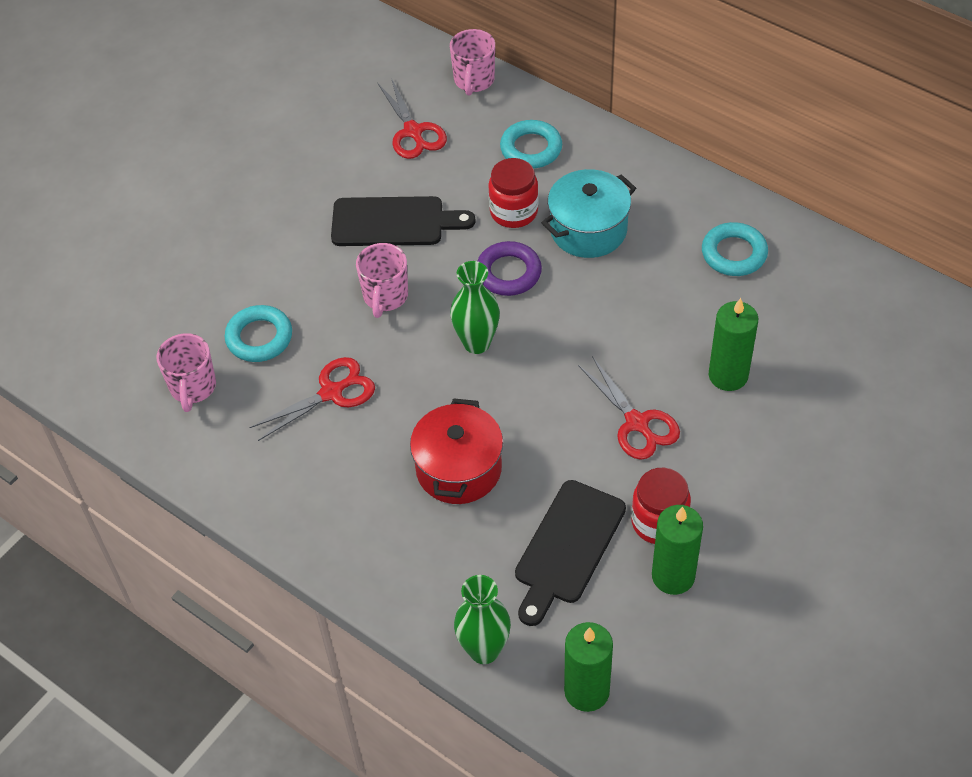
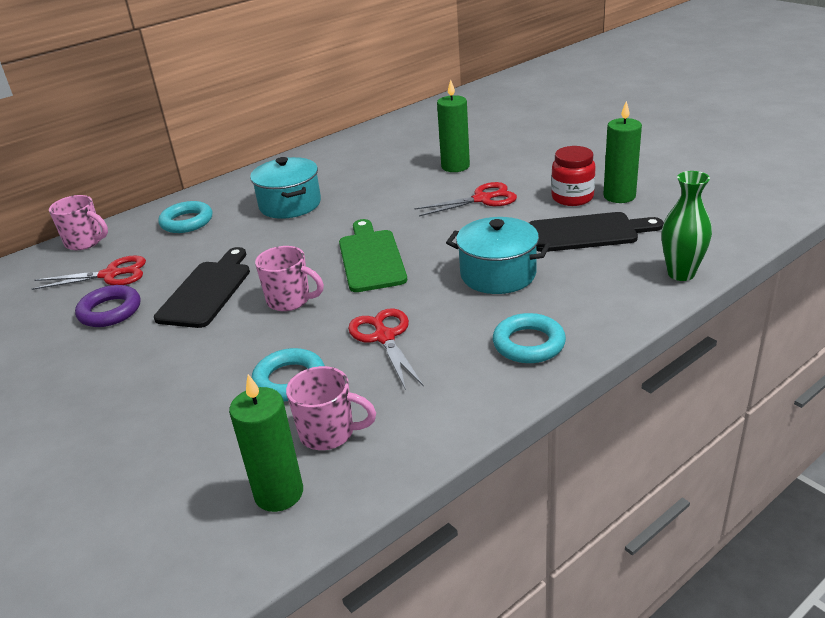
camera: 75 degrees left, 20 degrees down
red pot [410,398,503,504] -> turquoise pot [446,217,550,294]
green vase [450,261,500,354] -> green cutting board [339,219,407,292]
purple ring [477,241,542,296] -> purple ring moved to [75,285,140,327]
red jar [488,158,539,228] -> none
black cutting board [515,480,626,626] -> black cutting board turned 45 degrees counterclockwise [529,212,664,252]
green candle [564,622,613,712] -> green candle moved to [229,374,303,512]
turquoise ring [702,222,768,276] -> turquoise ring moved to [493,313,566,363]

